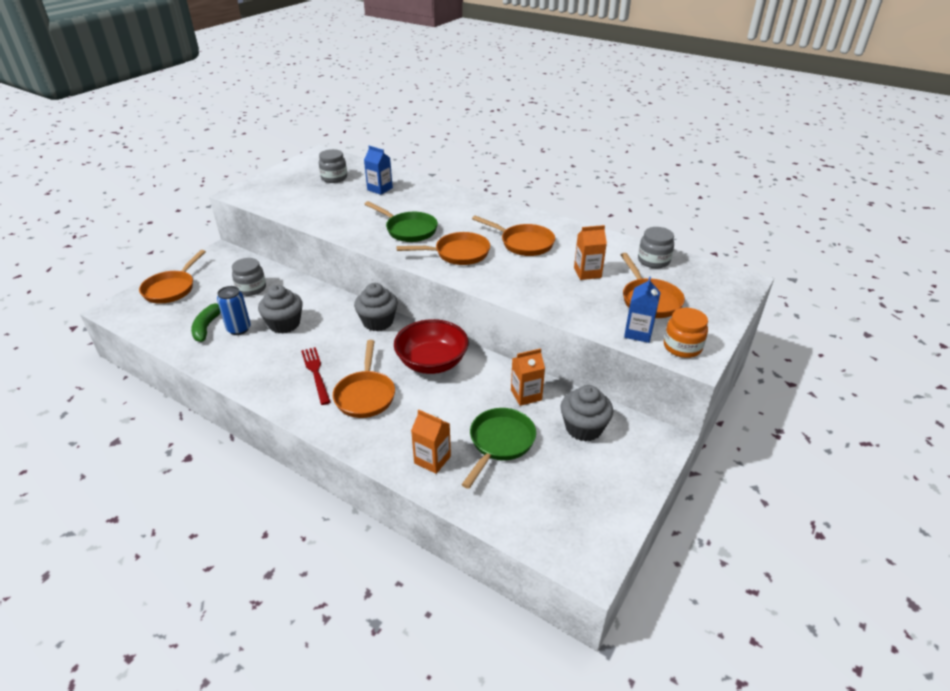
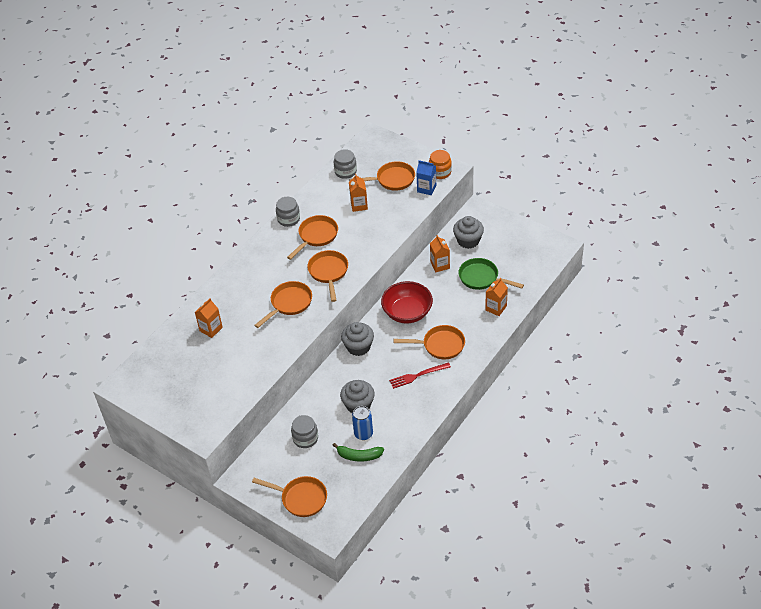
camera: 85 degrees left, 10 degrees up
grey jar [319,149,347,183] -> grey jar moved to [276,197,300,227]
blue carton [364,146,393,195] -> orange carton [195,298,223,338]
green pan [365,201,438,242] -> orange pan [254,281,312,328]

